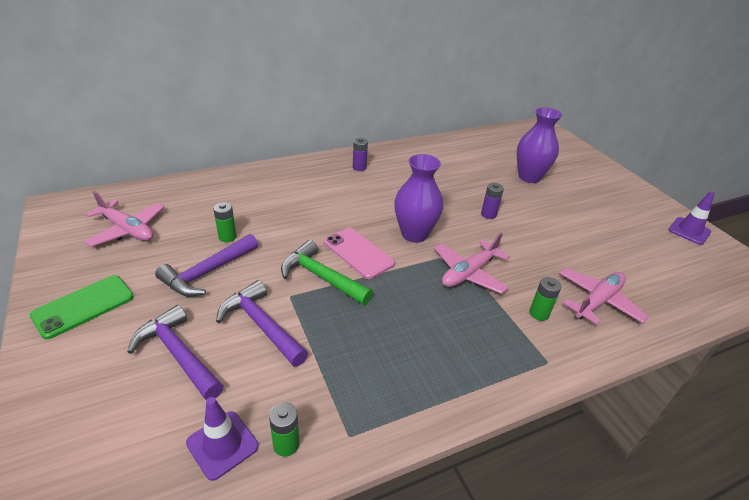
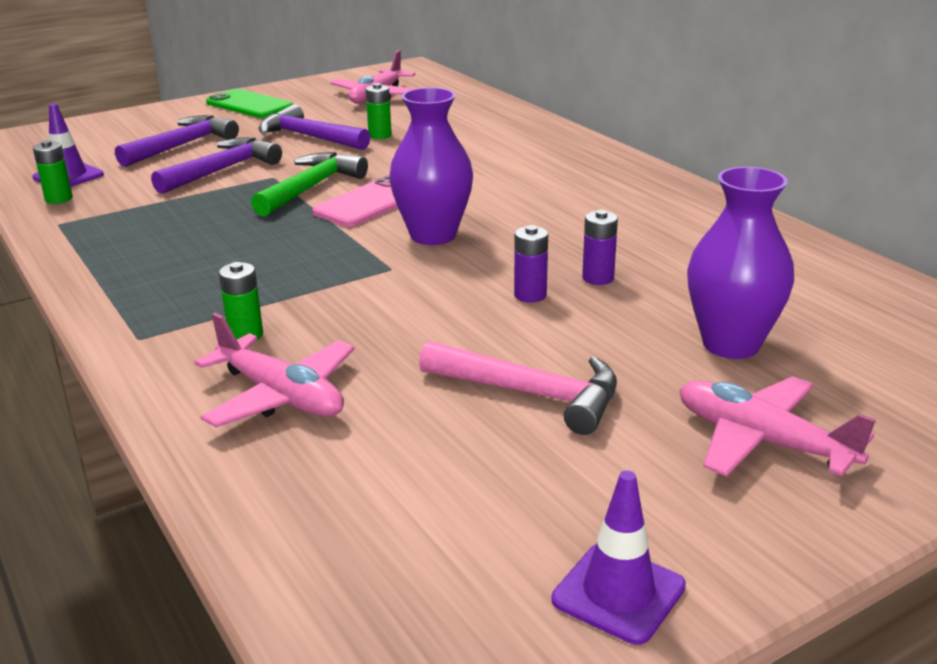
camera: 85 degrees right, 10 degrees down
purple battery [353,138,368,171] -> purple battery moved to [582,210,618,285]
pink plane [434,233,510,294] -> pink plane moved to [679,376,876,477]
none -> pink hammer [419,340,617,435]

